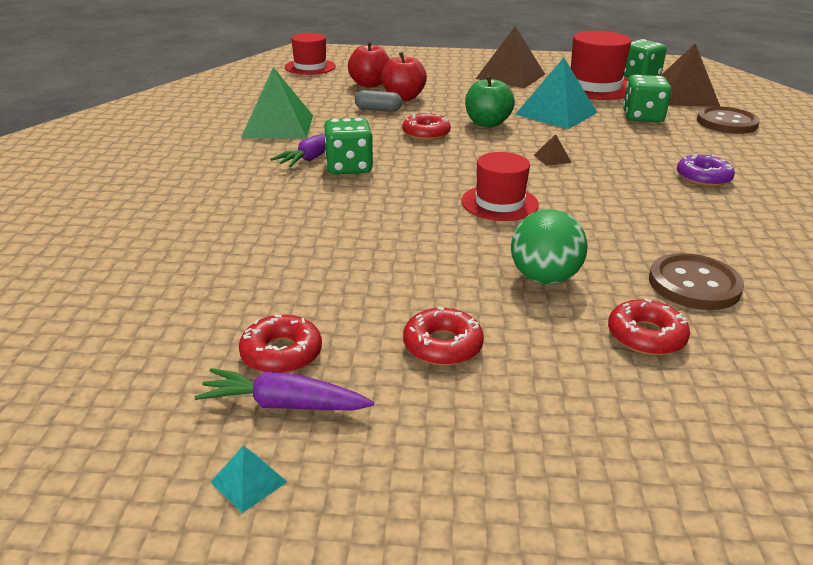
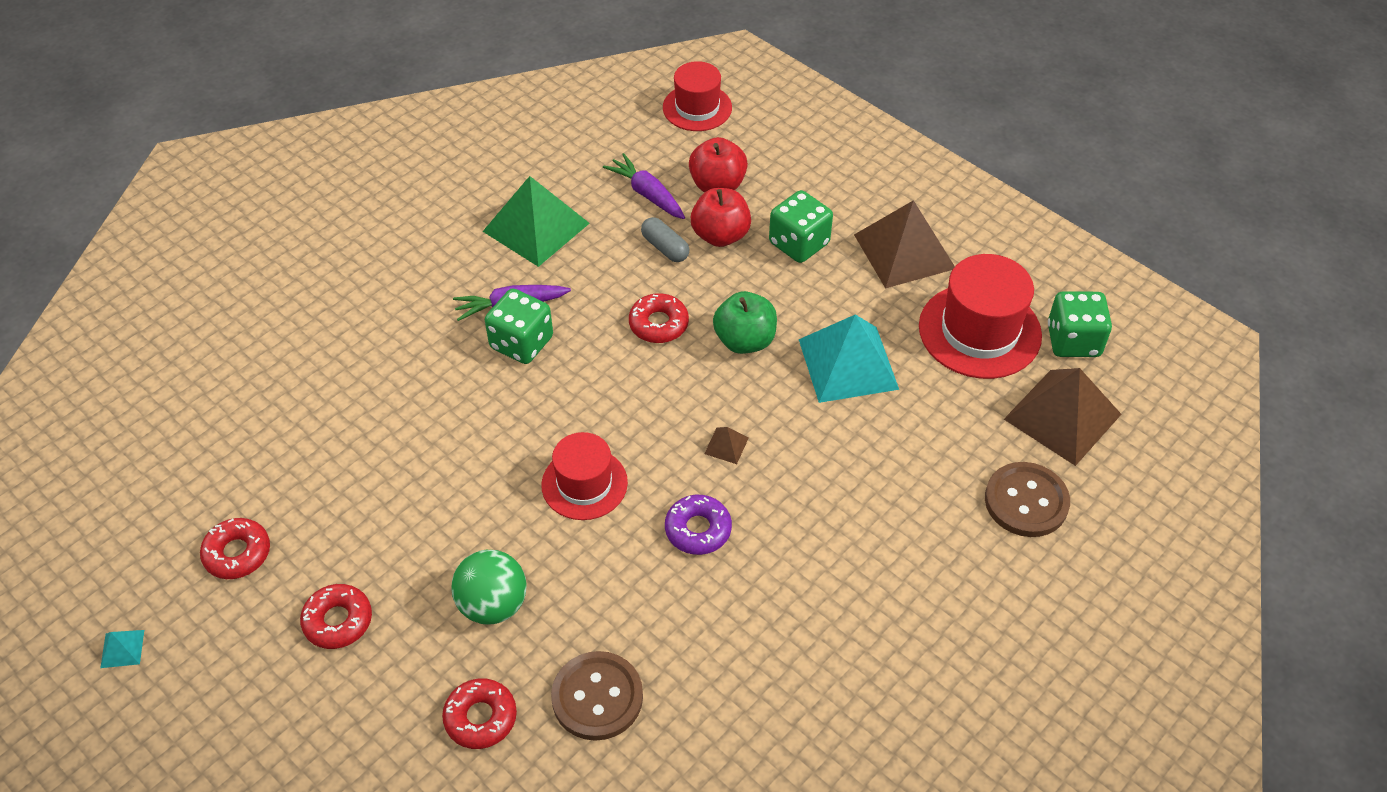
camera: 40 degrees right, 20 degrees up
purple carrot [194,368,374,410] -> purple carrot moved to [603,153,685,219]
green dice [623,75,672,122] -> green dice moved to [769,190,833,263]
purple donut [677,154,735,187] -> purple donut moved to [665,495,732,555]

